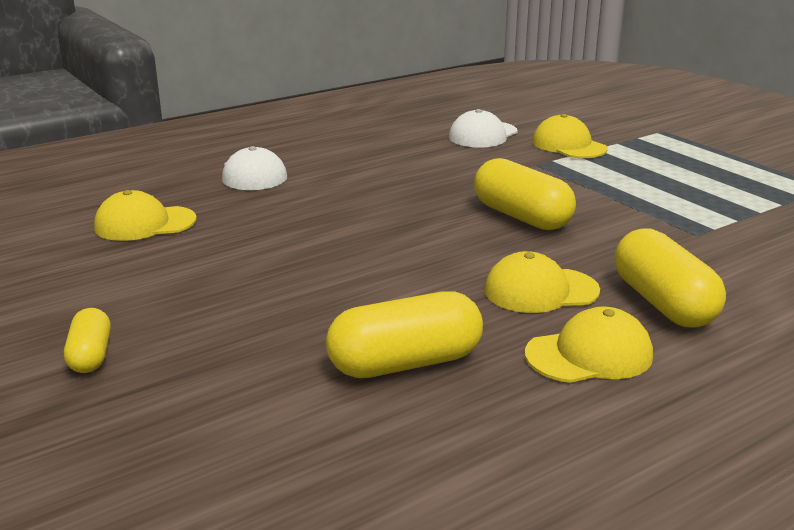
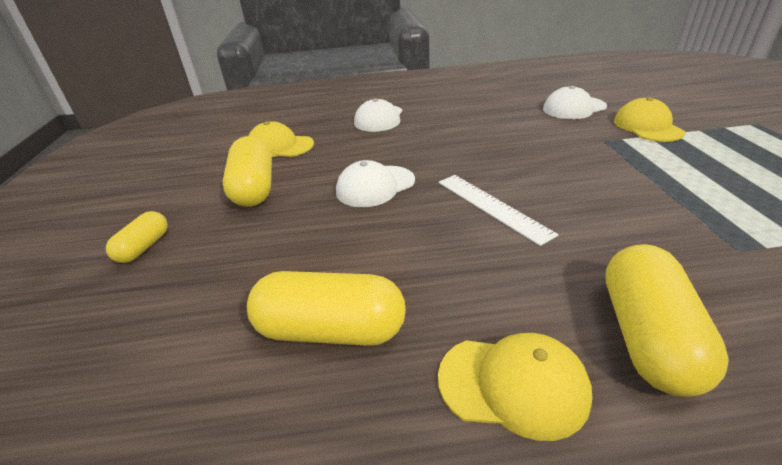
camera: 30 degrees right, 10 degrees up
yellow capsule [474,158,576,230] -> yellow capsule moved to [222,136,272,207]
yellow cap [484,251,600,313] -> none
none -> white cap [336,160,415,207]
none -> white ruler [438,175,559,246]

